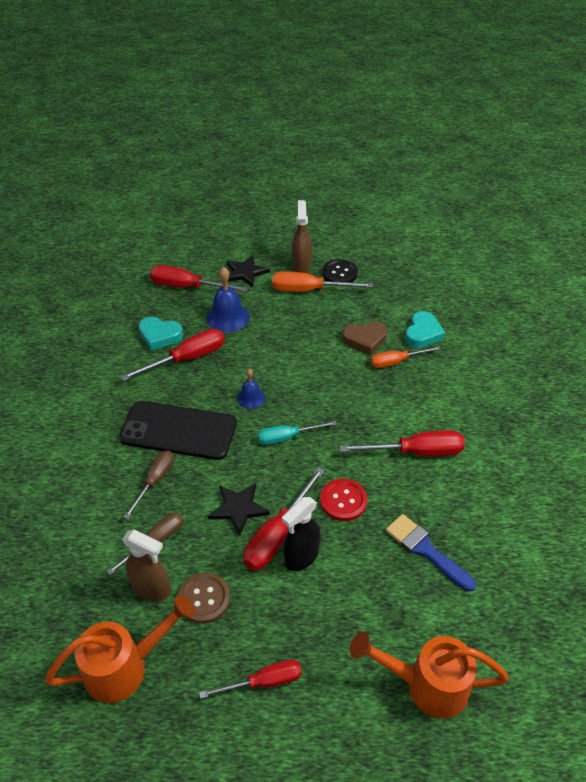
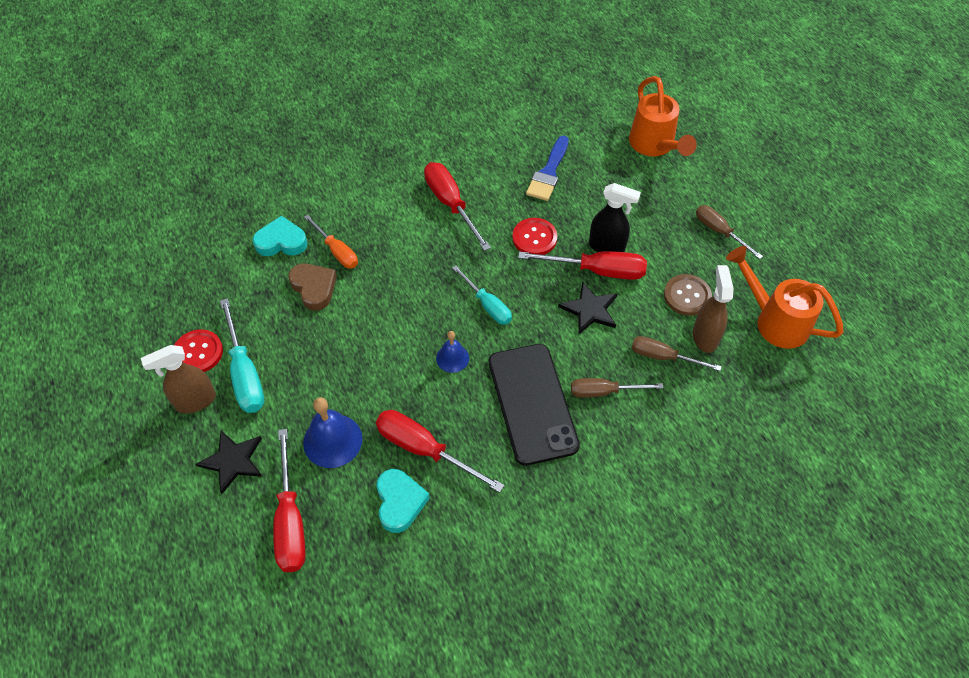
camera: 115 degrees left, 10 degrees up
red screwdriver [199,660,302,699] -> brown screwdriver [696,205,763,259]
orange screwdriver [272,271,373,292] -> turquoise screwdriver [220,298,264,413]
black button [322,259,358,282] -> red button [174,329,223,372]

